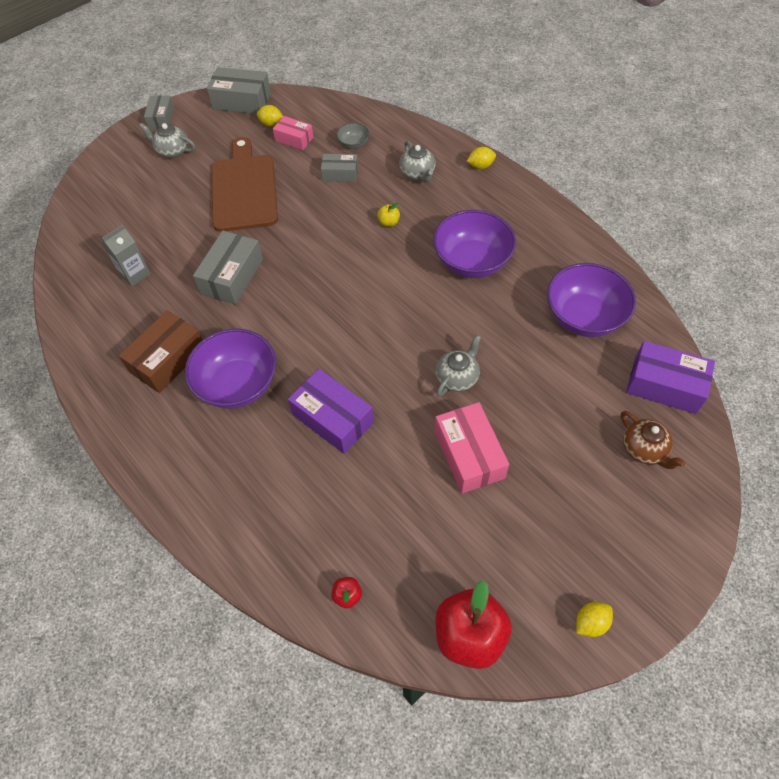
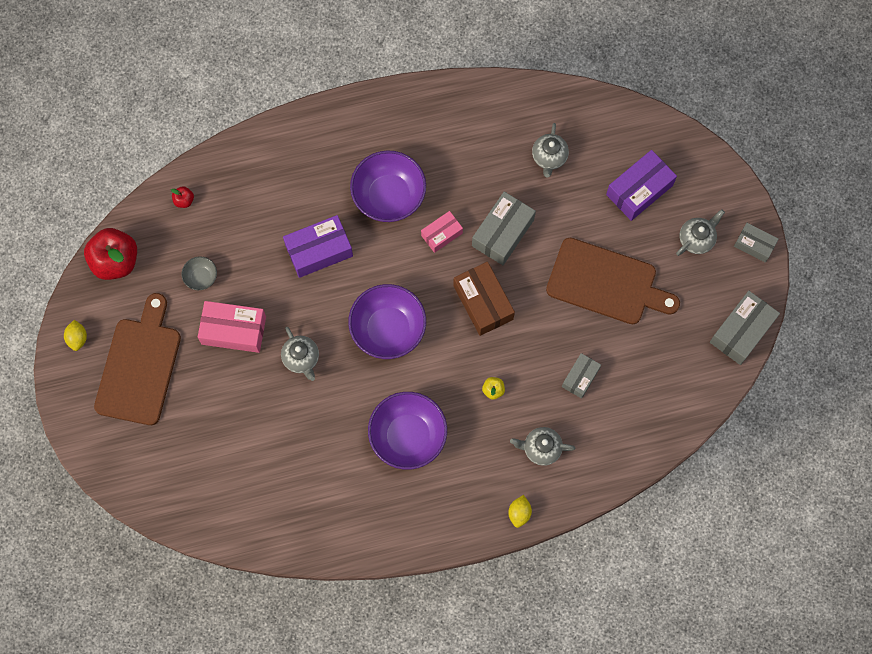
camera: 115 degrees right, 15 degrees up
grey carton [101,225,151,287] -> grey teapot [532,123,569,178]
brown box [119,310,202,393] -> brown box moved to [453,262,515,336]
grey box [193,231,263,305] -> grey box turned 75 degrees clockwise [472,192,536,265]
yellow lemon [257,105,283,127] -> none
pink box [273,116,313,150] -> pink box moved to [421,211,463,253]
grey bowl [336,123,369,149] -> grey bowl moved to [181,256,217,290]
purple bowl [547,263,636,337] -> purple bowl moved to [348,284,426,359]
brown teapot [621,411,685,469] -> none
purple box [626,341,715,414] -> purple box moved to [606,150,677,221]
none -> brown cutting board [94,293,181,425]

